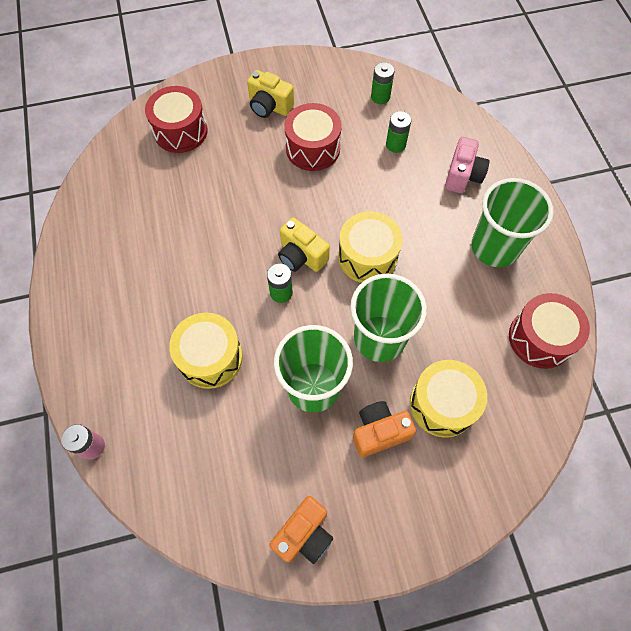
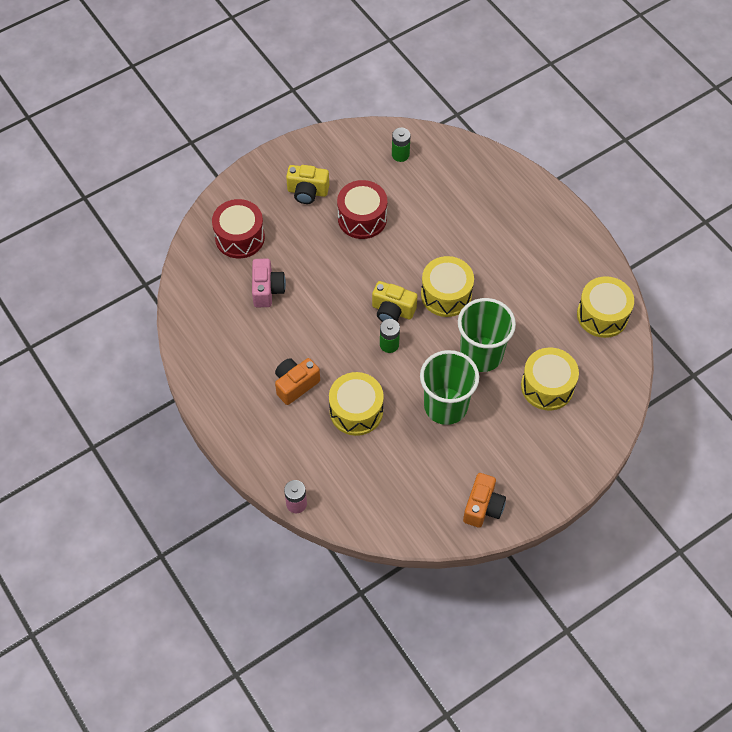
camera: 20 degrees left, 5 degrees down
orange camera [353,401,416,457] -> orange camera moved to [275,358,320,405]
green battery [386,111,412,153] -> none
pink camera [445,137,490,193] -> pink camera moved to [252,259,286,307]
green cup [472,178,554,267] -> none
red drum [509,293,590,369] -> yellow drum [577,276,634,338]

